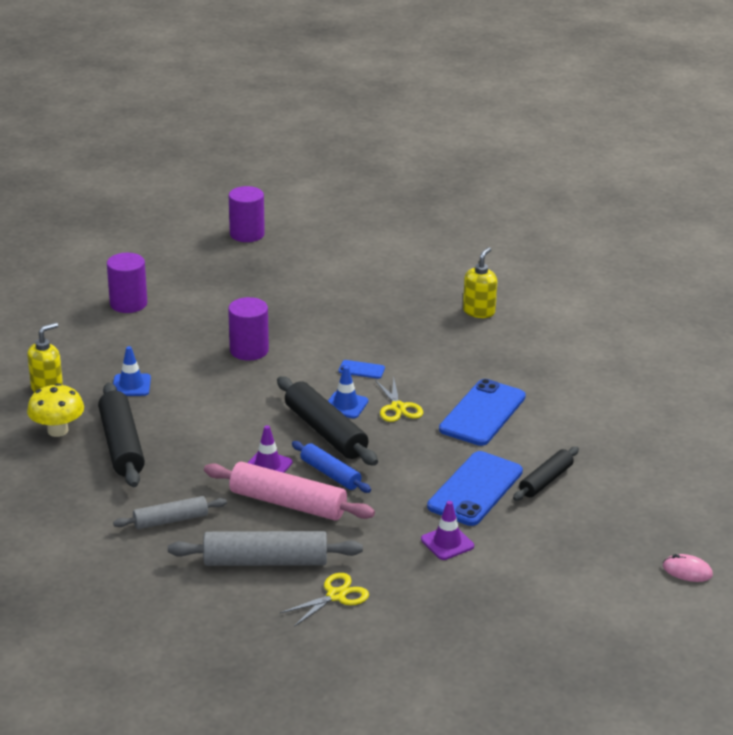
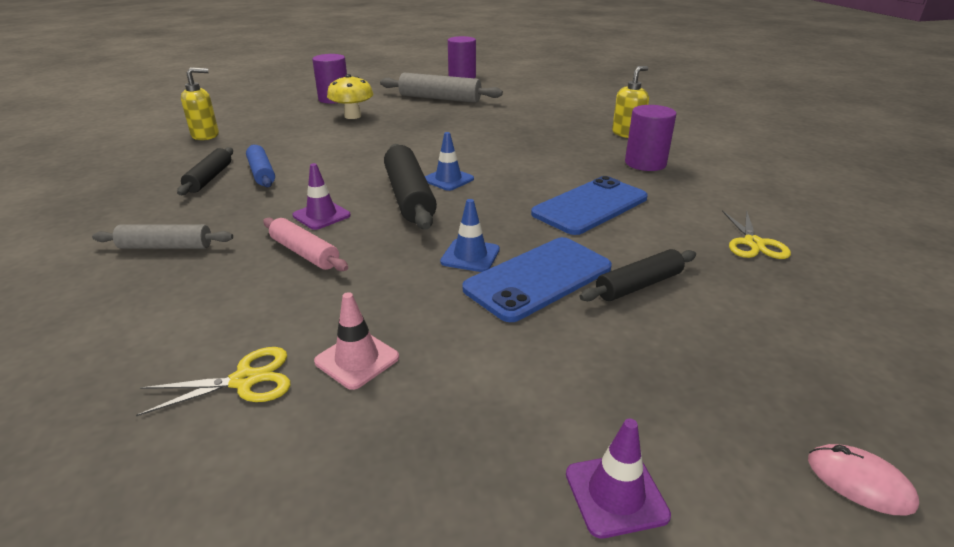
camera: 20 degrees right, 0 degrees up
yellow mushroom [27,383,84,437] -> yellow mushroom moved to [327,74,373,119]
black rolling pin [98,382,145,487] -> black rolling pin [177,147,233,195], size x0.61
blue traffic cone [113,346,151,396] -> blue traffic cone moved to [440,199,500,272]
grey rolling pin [168,531,363,566] -> grey rolling pin moved to [380,73,503,103]
pink rolling pin [204,462,375,521] -> pink rolling pin [263,218,348,271], size x0.61
purple cylinder [228,297,269,361] -> purple cylinder moved to [625,105,676,171]
blue rolling pin [292,441,371,493] -> blue rolling pin moved to [246,145,275,187]
blue phone [339,360,385,379] -> none
yellow scissors [375,377,423,422] -> yellow scissors moved to [722,210,791,259]
purple traffic cone [421,501,474,560] -> purple traffic cone moved to [566,419,671,539]
none -> pink traffic cone [314,292,399,390]

